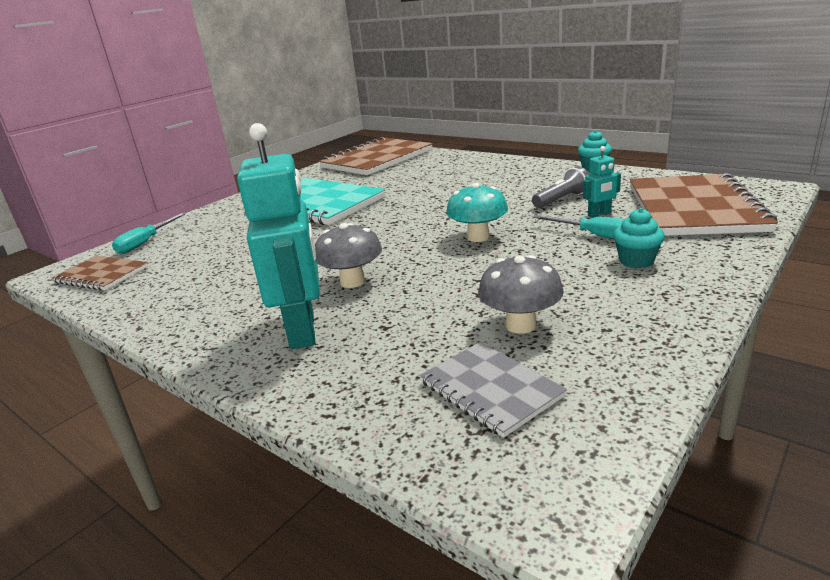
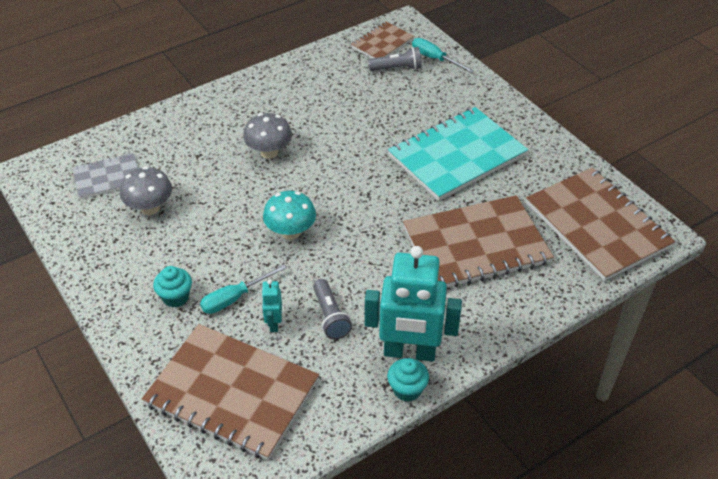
camera: 105 degrees right, 20 degrees up
turquoise robot [237,123,320,349] -> turquoise robot moved to [365,246,462,361]
none -> grey flashlight [368,47,421,71]
none -> brown notebook [403,195,554,287]

